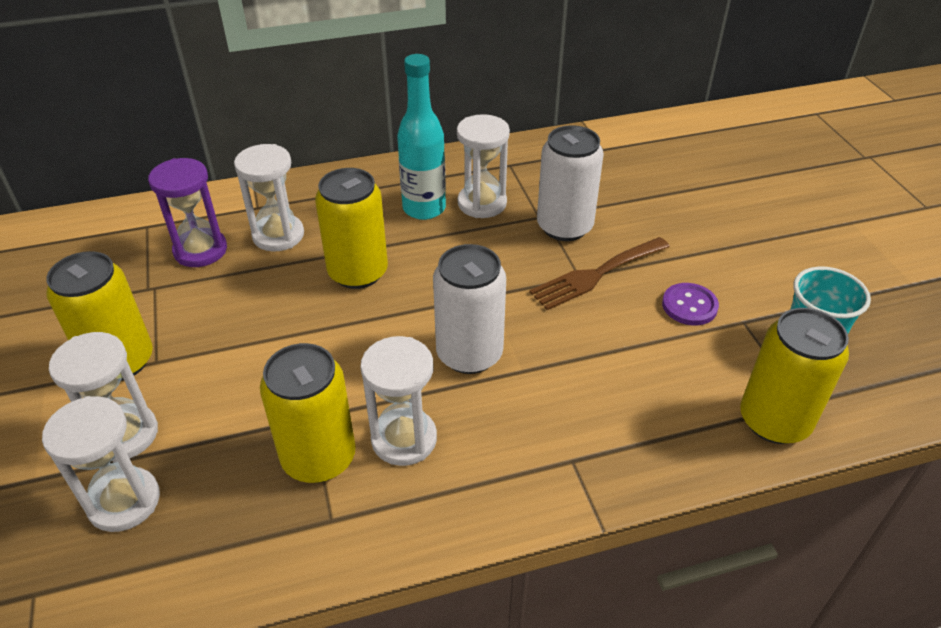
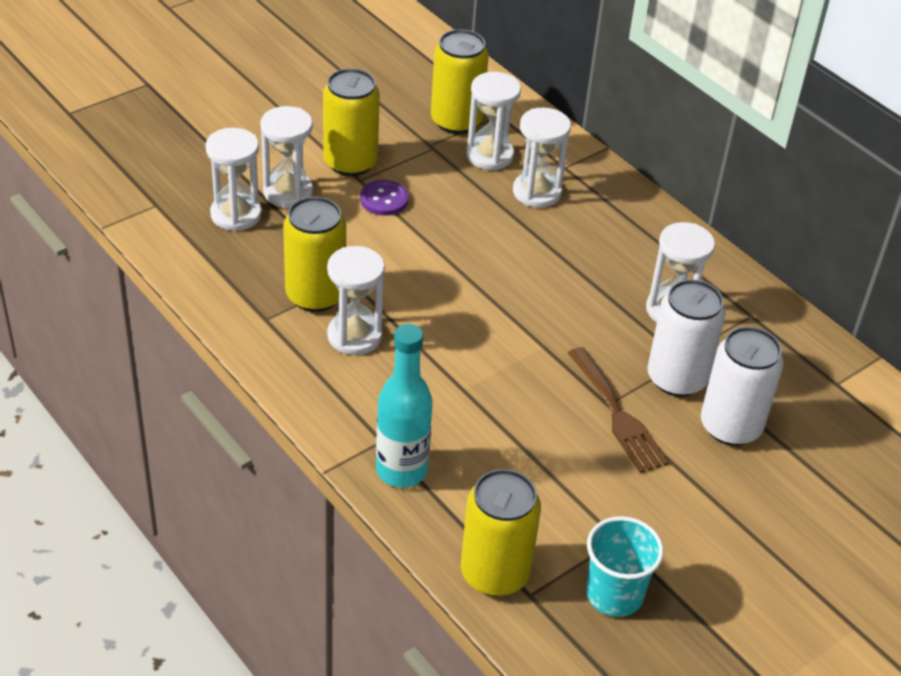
camera: 65 degrees right, 0 degrees up
purple hourglass [148,158,227,267] -> white hourglass [466,72,521,170]
yellow can [315,168,388,289] -> yellow can moved to [431,29,489,134]
turquoise bottle [397,54,446,220] -> turquoise bottle moved to [376,324,433,488]
white can [433,244,506,374] -> white can moved to [701,327,784,446]
brown fork [529,237,670,310] -> brown fork turned 150 degrees counterclockwise [568,347,669,473]
purple button [662,283,719,326] -> purple button moved to [360,180,409,216]

